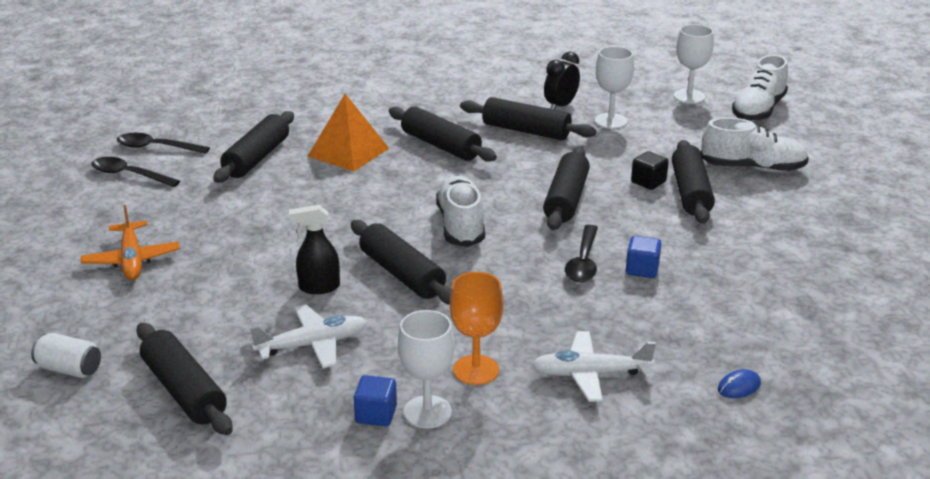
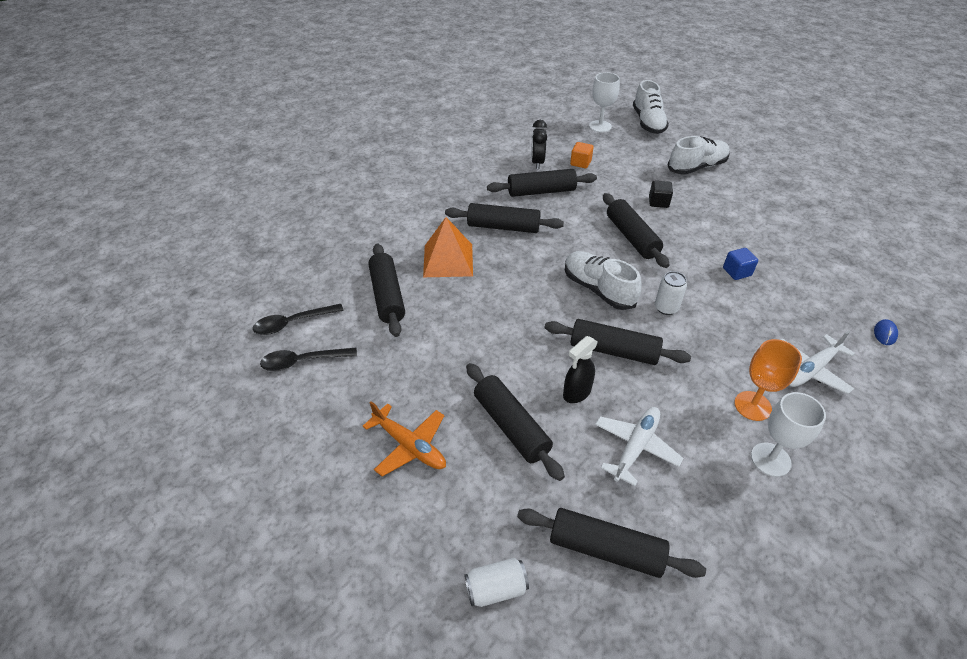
camera: 35 degrees left, 15 degrees up
blue cube [354,375,397,426] -> none
black spoon [565,225,598,282] -> none
white goblet [595,46,634,129] -> orange cube [570,142,594,168]
black rolling pin [672,140,715,224] -> black rolling pin moved to [466,363,565,481]
none -> white can [655,271,687,315]

